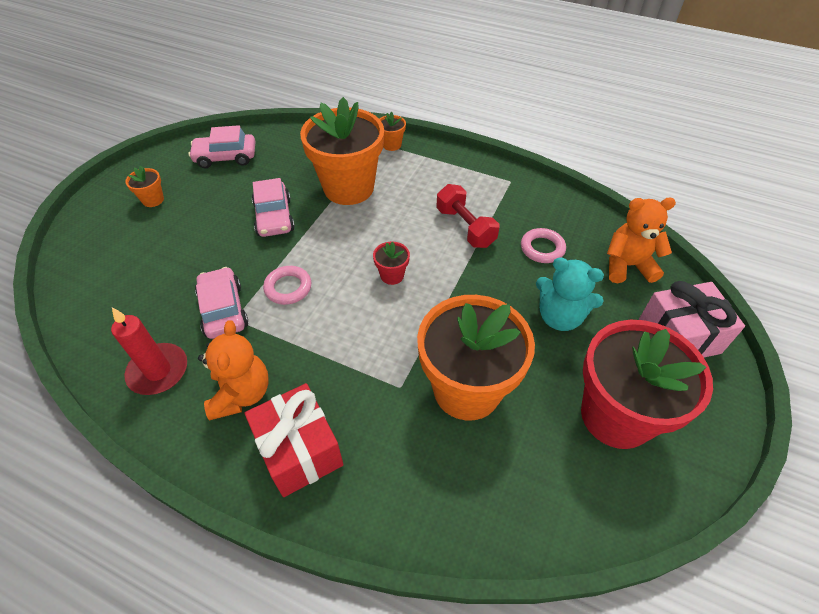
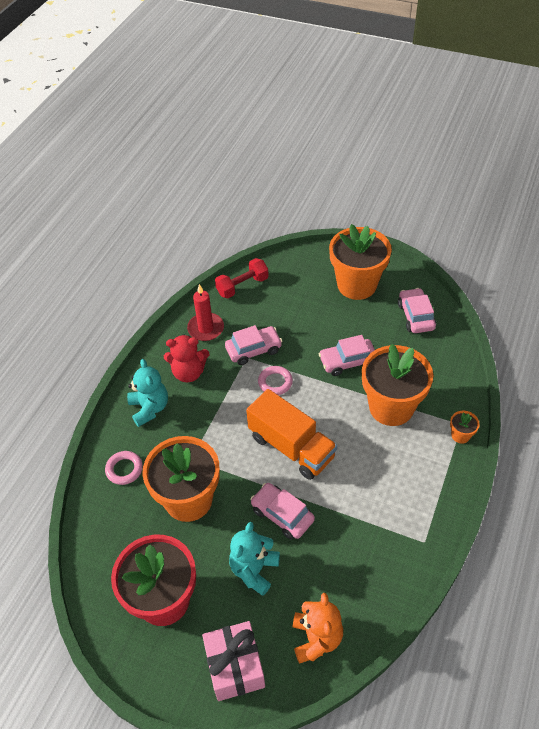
camera: 90 degrees right, 0 degrees up
orange flower pot [125,165,164,207] -> orange flower pot [329,224,392,300], size x2.47
orange teddy bear [198,320,269,420] -> red teddy bear [164,334,209,382]
red gift [245,383,343,497] -> turquoise teddy bear [127,359,168,427]
red flower pot [373,242,410,285] -> orange truck [246,389,337,480]
red dumbbell [436,184,499,248] -> red dumbbell moved to [215,258,269,298]
pink ring [521,228,566,263] -> pink ring moved to [105,451,143,485]
none -> pink car [250,483,315,540]

